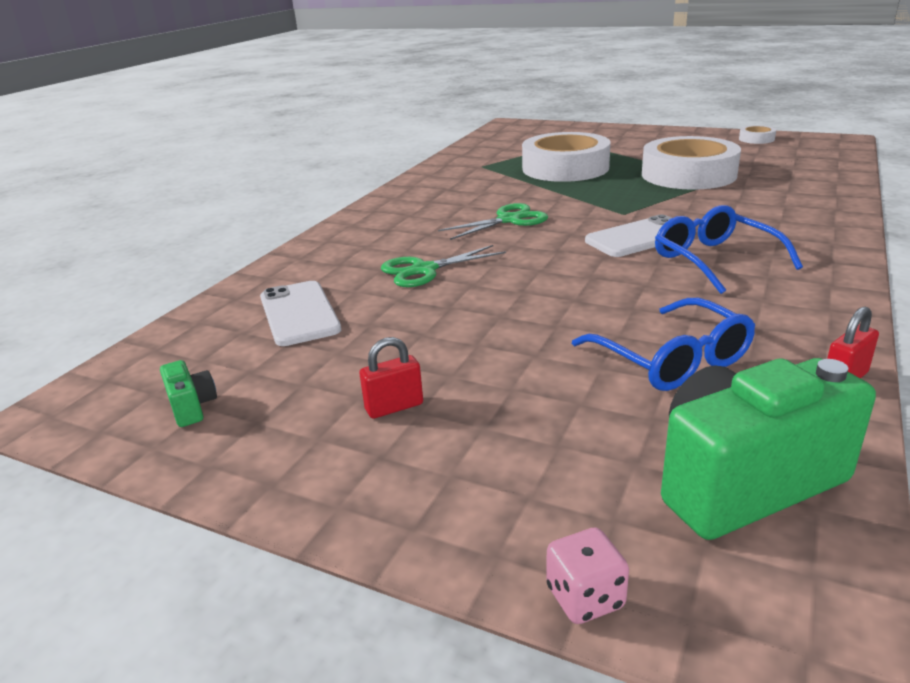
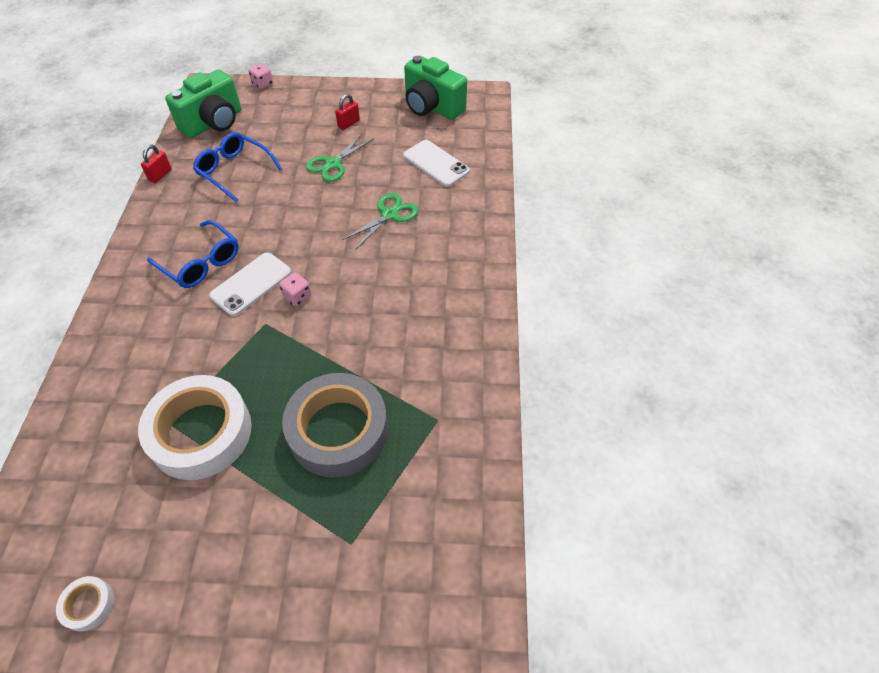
camera: 155 degrees right, 25 degrees up
green camera [160,360,217,427] -> green camera [404,56,467,120], size x2.32
green scissors [438,203,548,240] -> green scissors moved to [306,134,374,182]
white tape [522,132,611,182] -> grey tape [282,373,388,477]
none -> pink dice [279,272,311,306]

